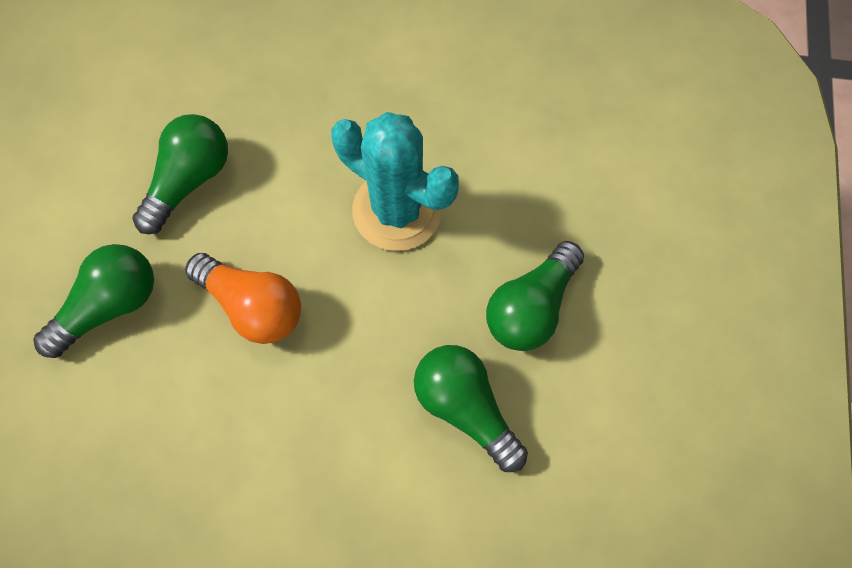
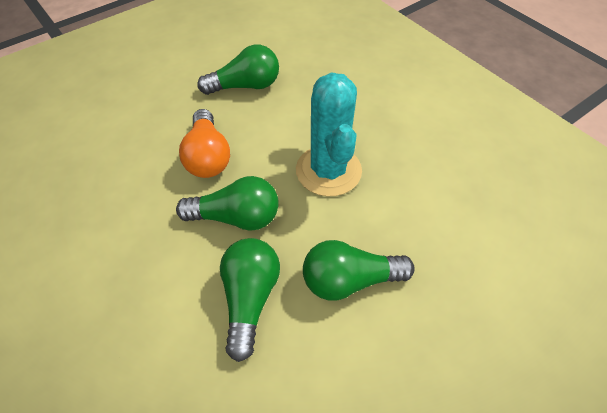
camera: 45 degrees right, 15 degrees down
green light bulb [33,244,154,358] -> green light bulb moved to [176,176,279,231]

